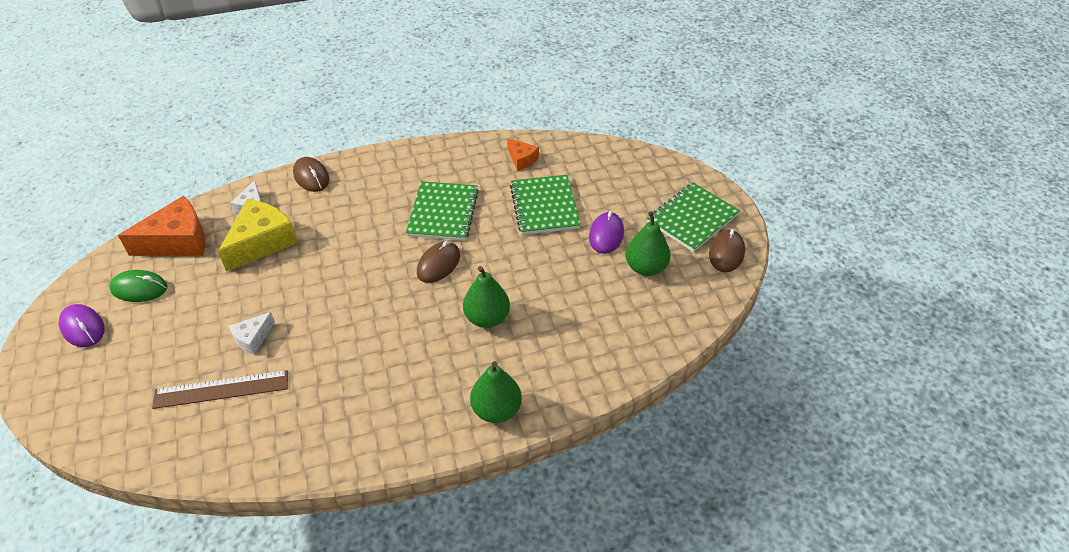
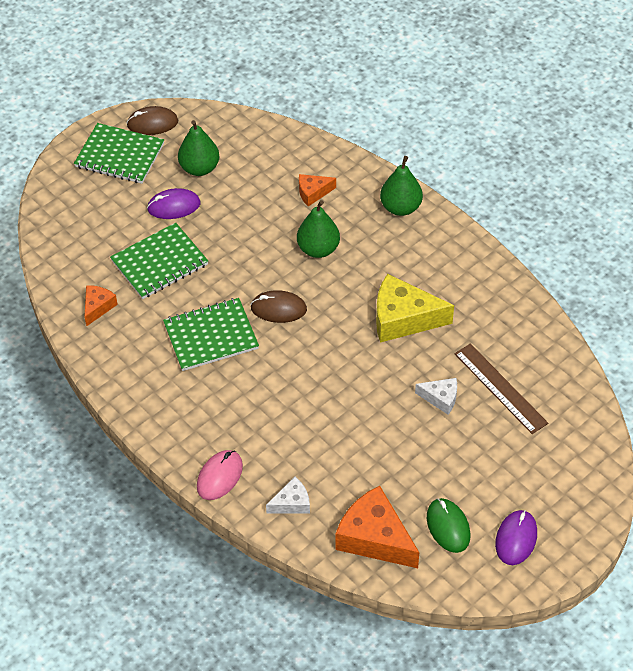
camera: 115 degrees left, 5 degrees up
yellow cheese [218,199,298,272] -> yellow cheese moved to [376,274,454,343]
brown mouse [293,157,329,192] -> pink mouse [197,450,243,500]
none -> orange cheese [299,174,336,206]

